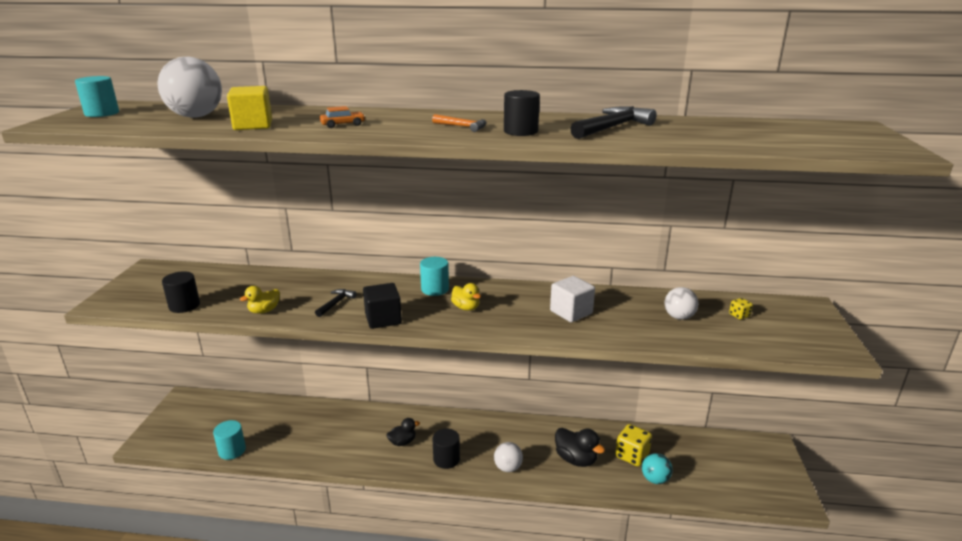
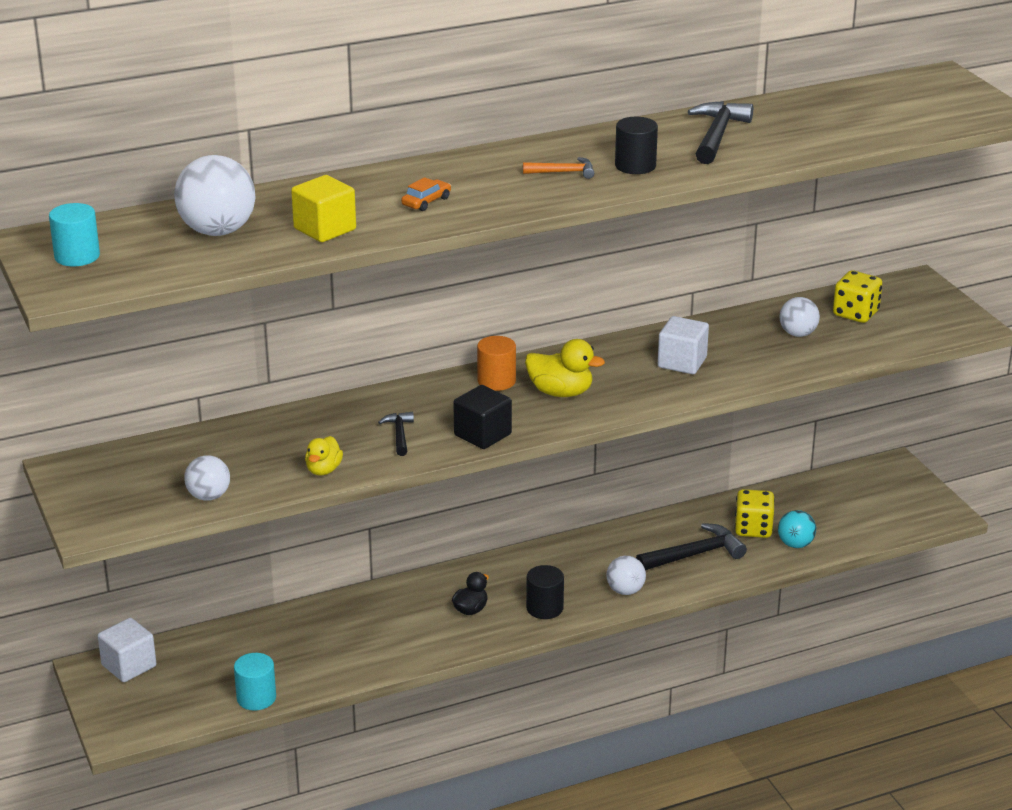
camera: 30 degrees left, 5 degrees up
black cylinder [162,271,200,313] -> white ball [184,455,230,501]
turquoise cylinder [420,257,449,296] -> orange cylinder [477,336,516,391]
yellow duck [451,283,481,311] -> yellow duck [525,339,605,397], size x1.55
black duck [555,428,605,467] -> black hammer [636,523,747,570]
yellow dice [729,298,753,320] -> yellow dice [833,270,882,323], size x1.99
none -> white cube [98,618,156,682]

